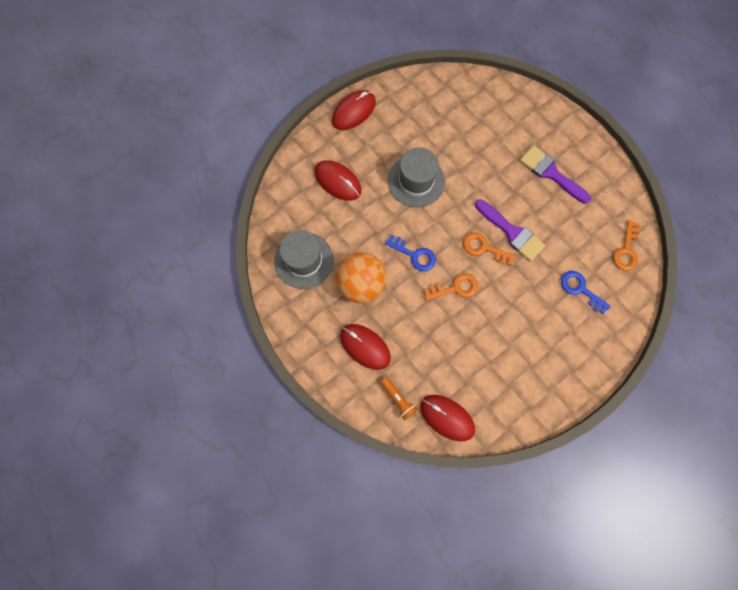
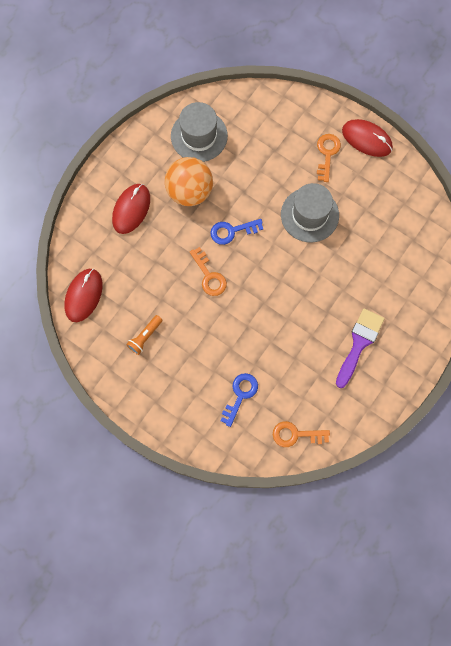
camera: 75 degrees right, 0 degrees up
red mouse [314,160,361,201] -> none
orange flashlight [380,377,418,420] -> orange flashlight moved to [126,315,163,355]
blue key [385,235,436,271] -> blue key turned 60 degrees clockwise [210,219,263,245]
orange key [463,232,516,265] -> orange key moved to [317,134,341,182]
purple brush [475,199,546,261] -> none

